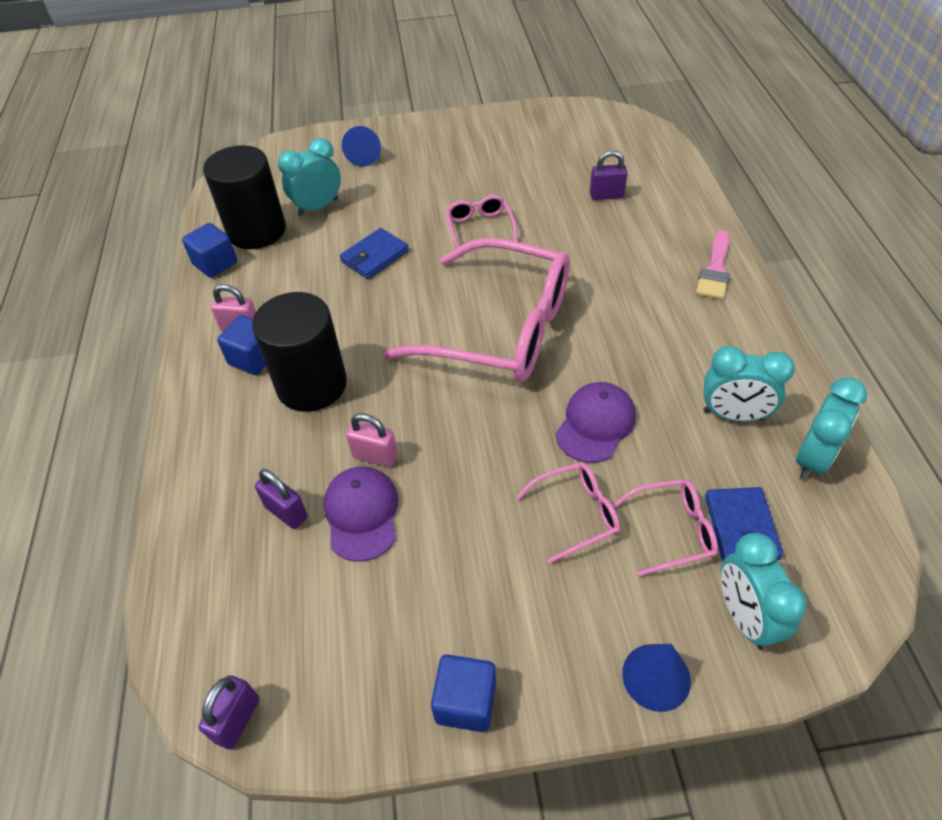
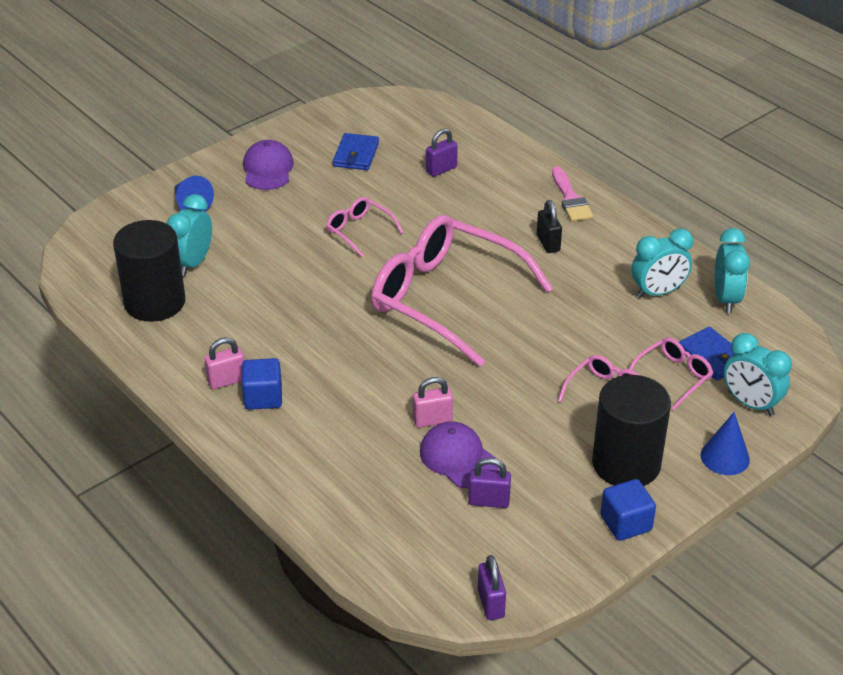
camera: 35 degrees left, 10 degrees down
blue cube [182,223,237,278] -> none
black cylinder [252,292,347,412] -> black cylinder moved to [592,375,671,486]
purple padlock [255,469,308,529] -> purple padlock moved to [468,458,511,508]
blue wallet [340,228,409,279] -> blue wallet moved to [333,133,379,170]
pink glasses [384,238,570,382] -> pink glasses turned 135 degrees counterclockwise [371,215,553,367]
purple cap [555,382,636,463] -> purple cap moved to [243,140,294,190]
none -> black padlock [537,200,562,253]

